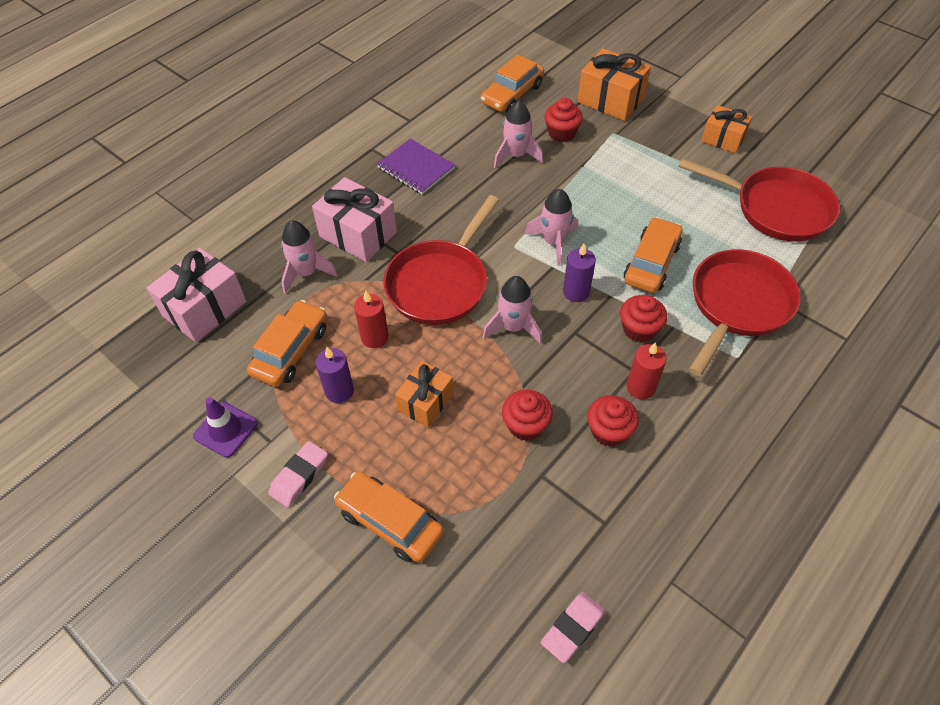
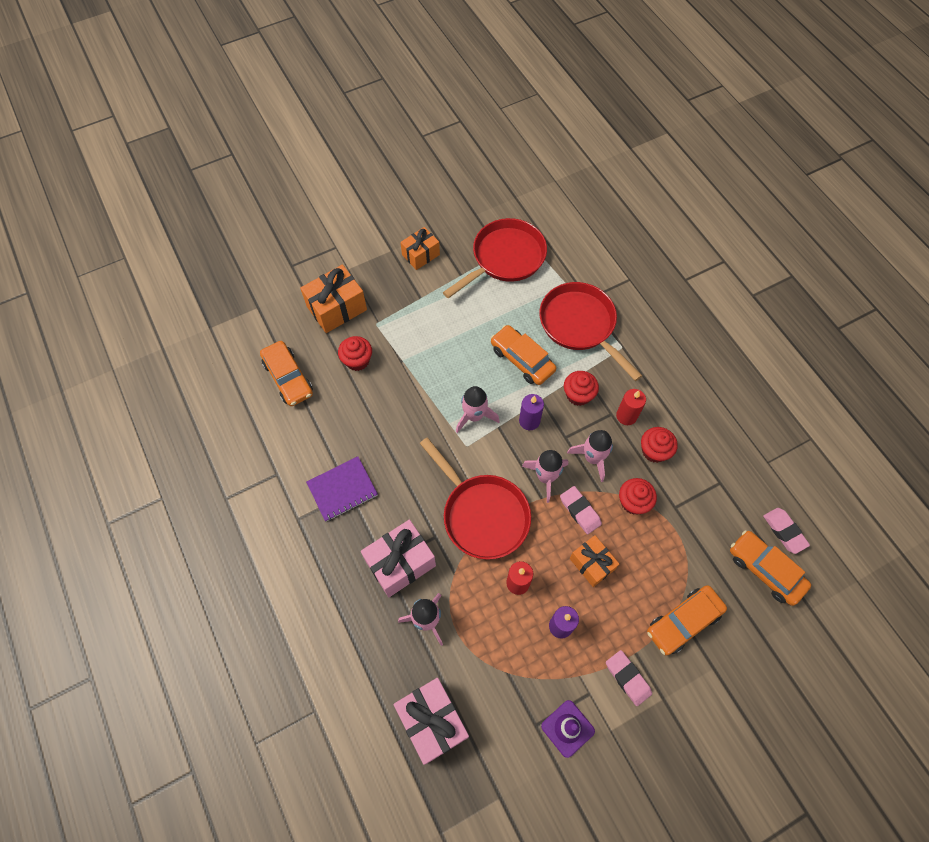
camera: 70 degrees left, 10 degrees up
orange car [247,300,327,387] -> orange car moved to [730,530,811,606]
pink rocket [494,101,543,168] -> pink rocket moved to [567,430,613,482]
none -> pink eraser [560,486,602,534]

